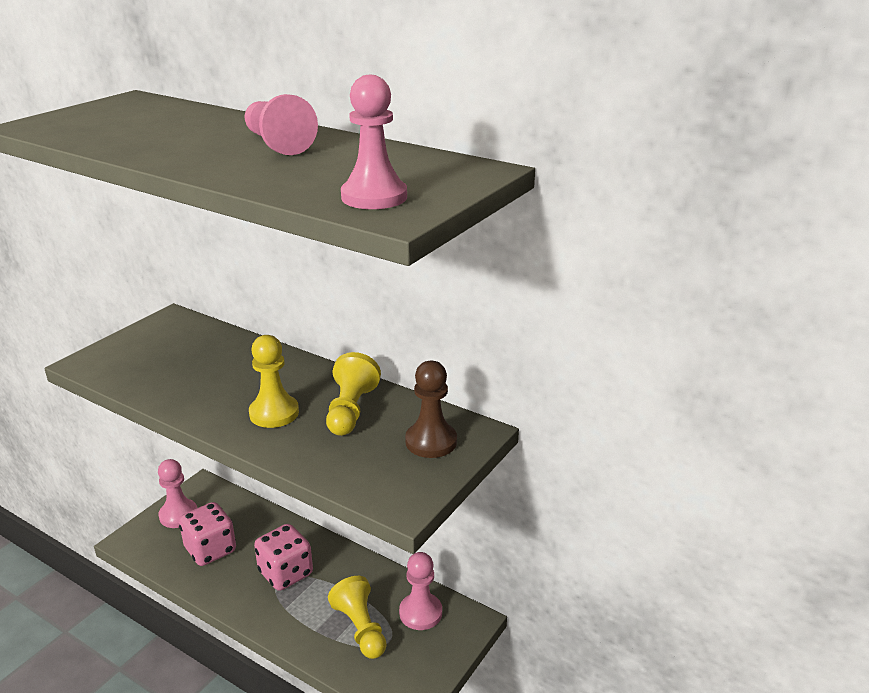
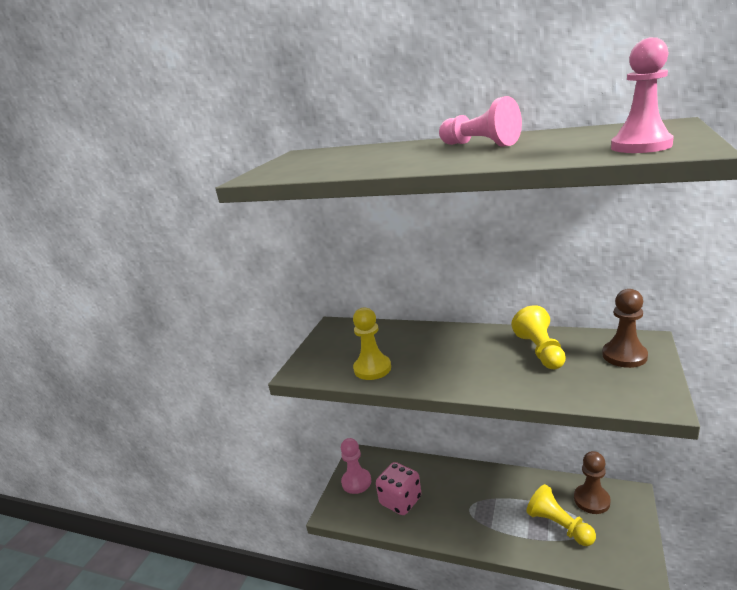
camera: 10 degrees left, 5 degrees down
yellow pawn [249,335,299,428] -> yellow pawn moved to [353,308,391,380]
pink dice [254,524,313,591] -> none
pink pawn [399,552,442,630] -> brown pawn [574,451,611,514]

